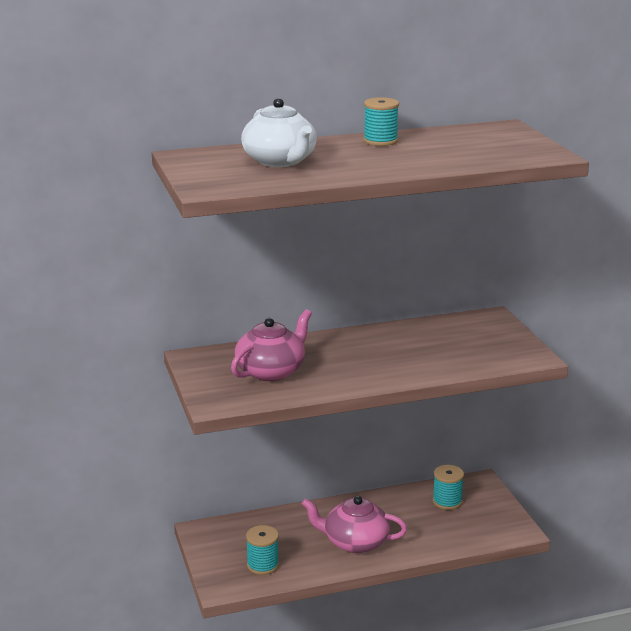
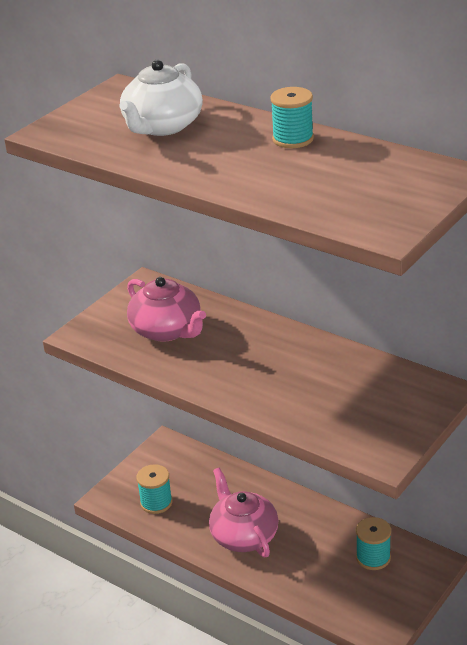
camera: 55 degrees right, 10 degrees up
pink teapot [231,309,312,381] -> pink teapot turned 45 degrees clockwise [127,277,206,342]

